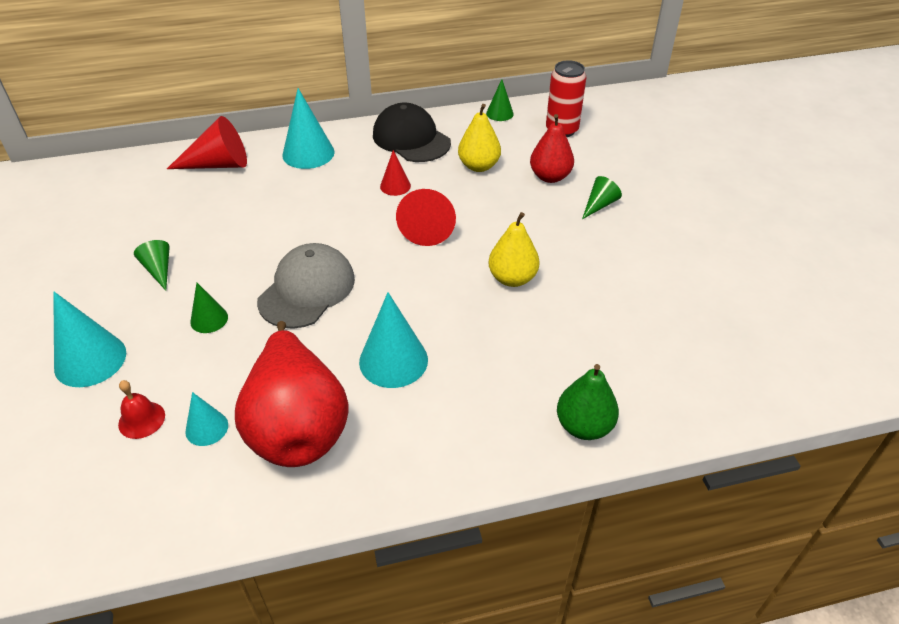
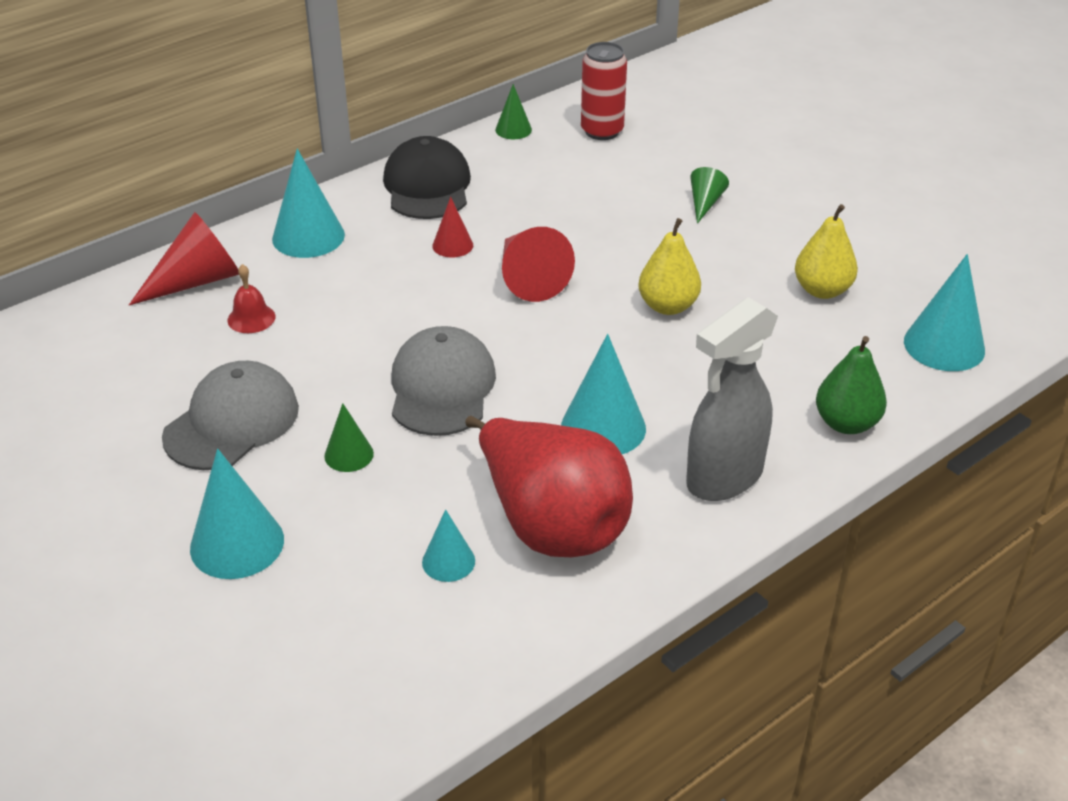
camera: 25 degrees left, 5 degrees down
red bell [118,380,165,439] -> red bell moved to [227,264,275,333]
green cone [134,240,170,290] -> grey cap [162,361,299,470]
black cap [373,102,451,162] -> black cap turned 60 degrees clockwise [383,136,471,219]
yellow pear [458,104,501,172] -> yellow pear moved to [795,204,858,299]
red pear [530,114,574,183] -> none
none -> grey spray bottle [686,297,778,501]
none -> turquoise cone [904,254,985,371]

